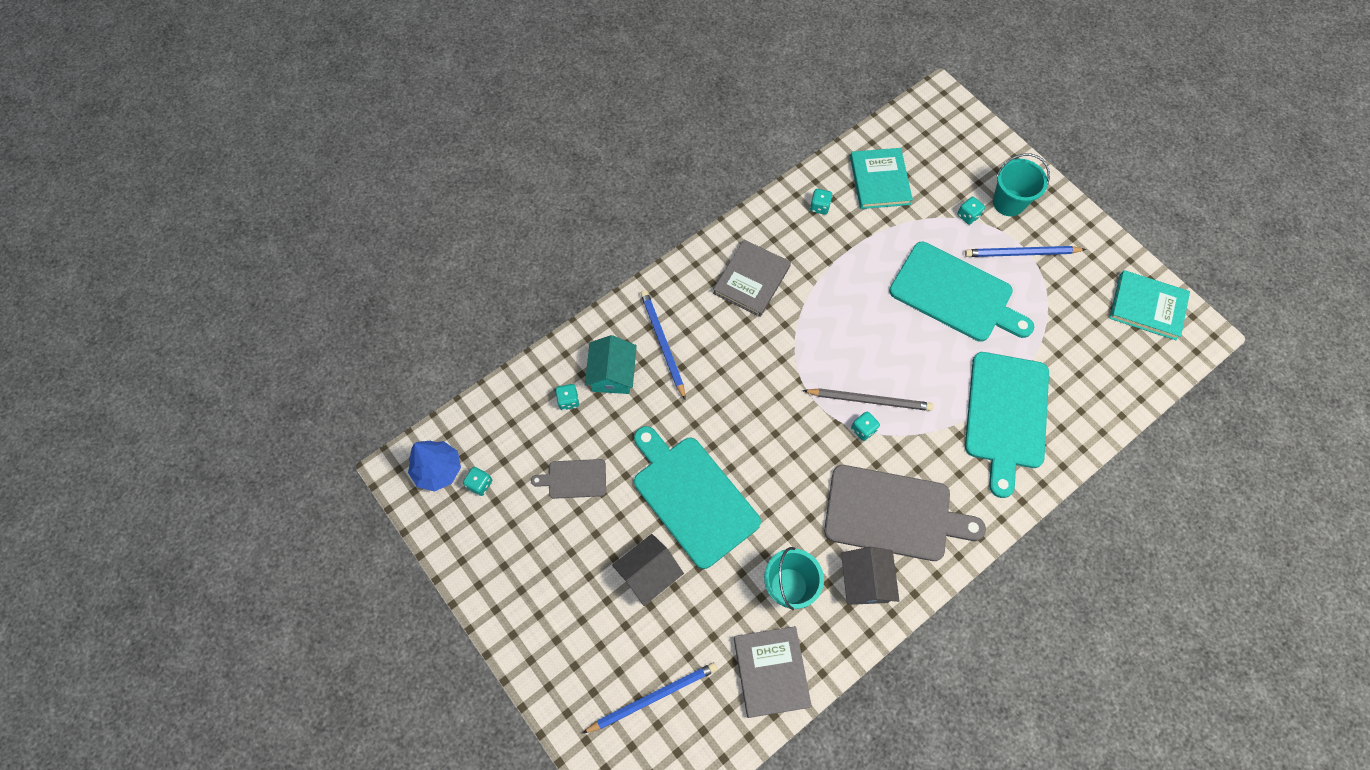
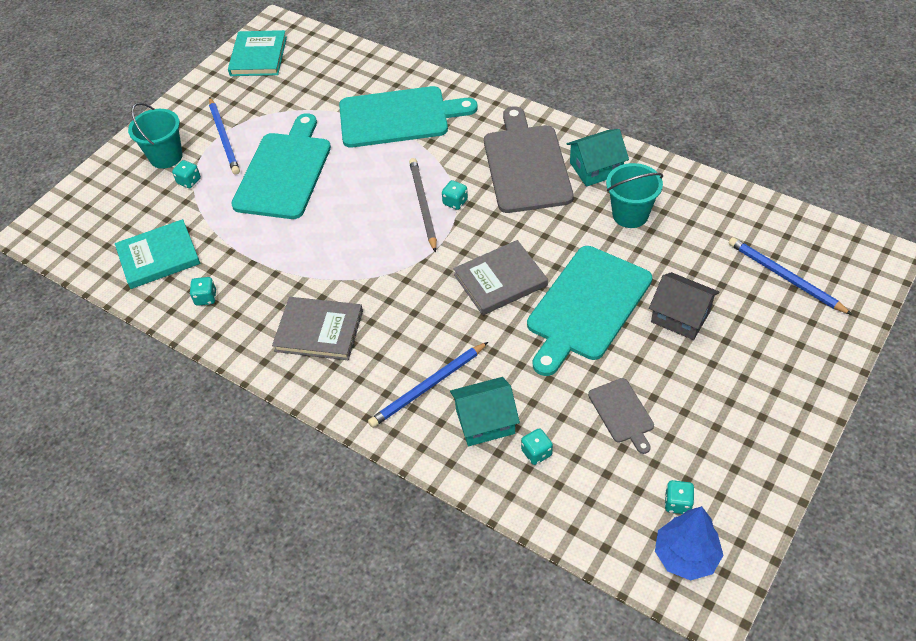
camera: 105 degrees left, 15 degrees down
grey book [734,626,812,718] -> grey book moved to [453,240,548,315]
grey house [841,547,899,605] -> turquoise house [567,129,629,187]

